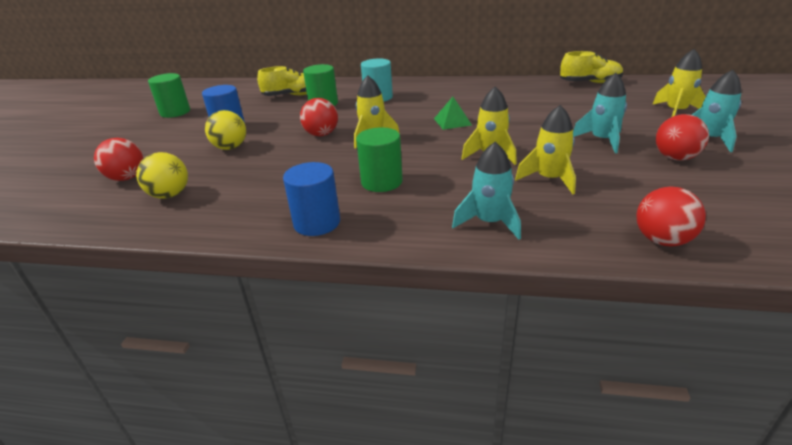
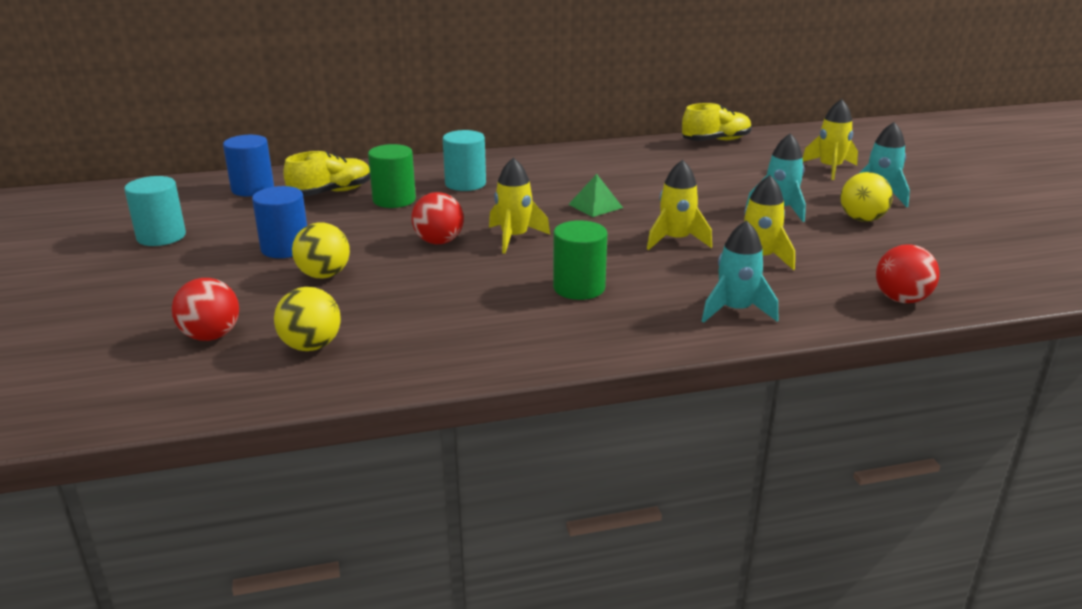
camera: 25 degrees left, 5 degrees down
green cylinder [148,73,190,118] -> turquoise cylinder [124,176,186,246]
blue cylinder [283,162,340,236] -> blue cylinder moved to [223,135,274,196]
red ball [656,114,709,161] -> yellow ball [840,172,893,222]

